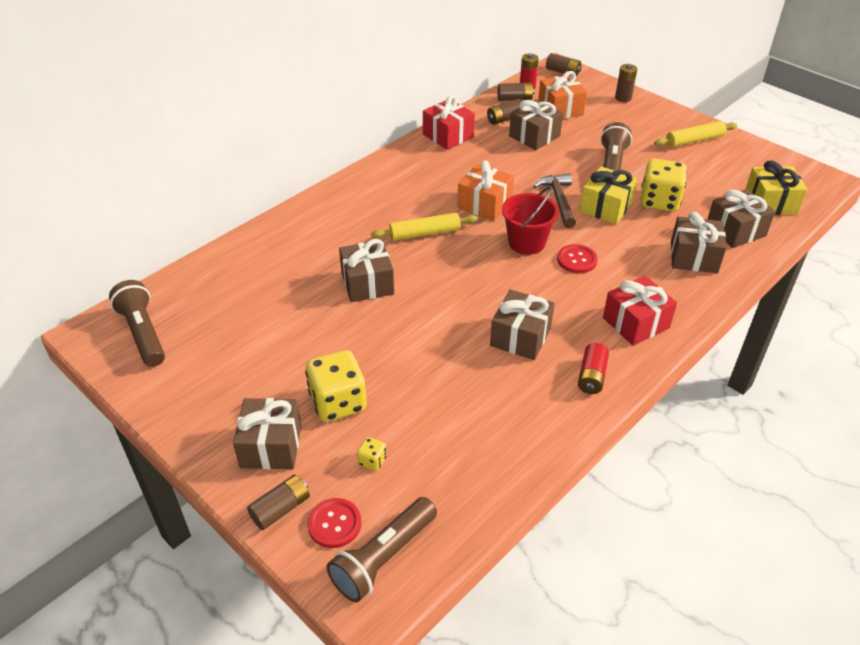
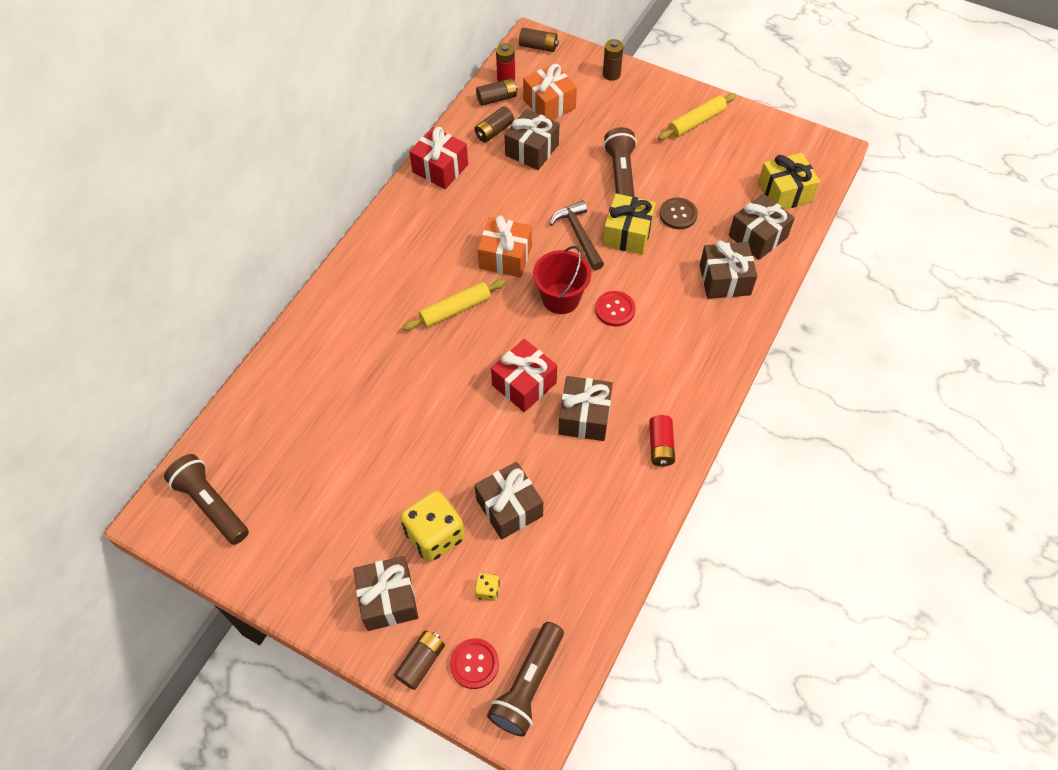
camera: 15 degrees left, 15 degrees up
brown gift [339,239,394,302] -> brown gift moved to [474,462,543,540]
red gift [603,276,677,346] -> red gift moved to [491,339,557,412]
yellow dice [640,159,687,212] -> brown button [659,198,698,229]

